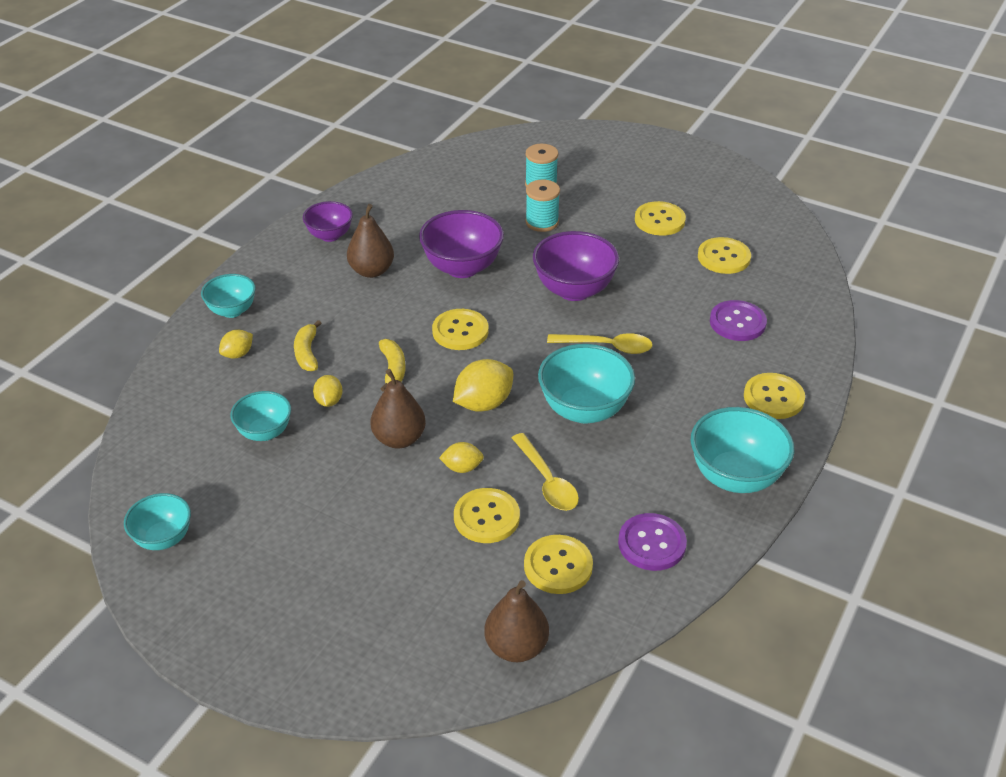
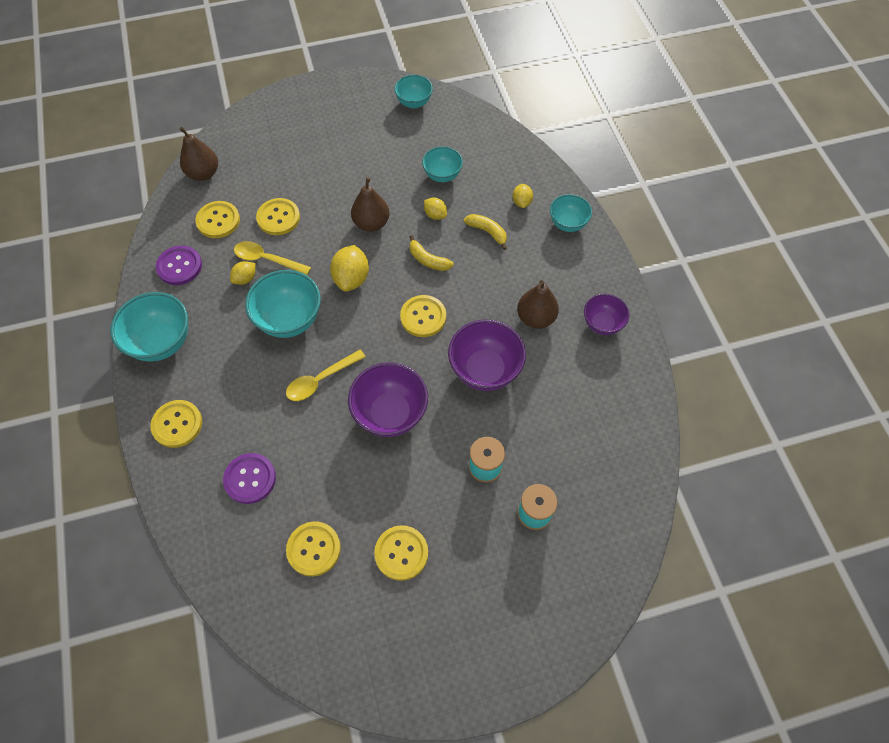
camera: 135 degrees right, 20 degrees up
yellow lemon [439,442,484,473] -> yellow lemon moved to [230,261,256,285]

